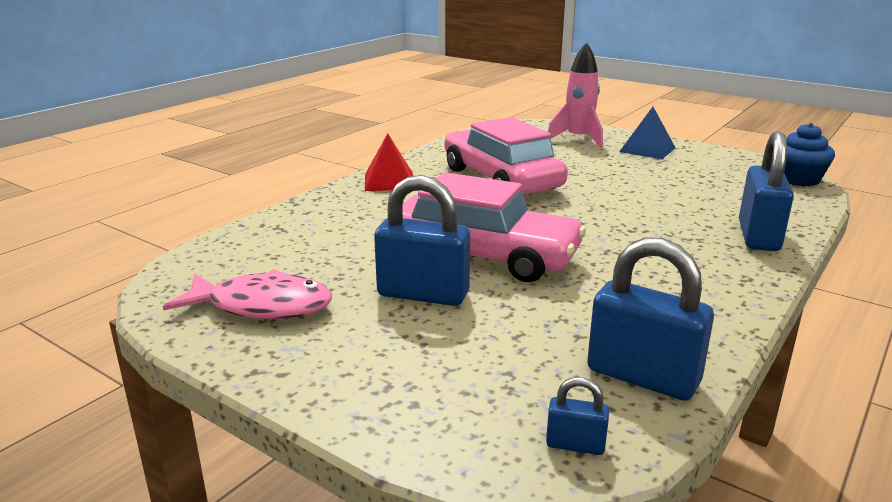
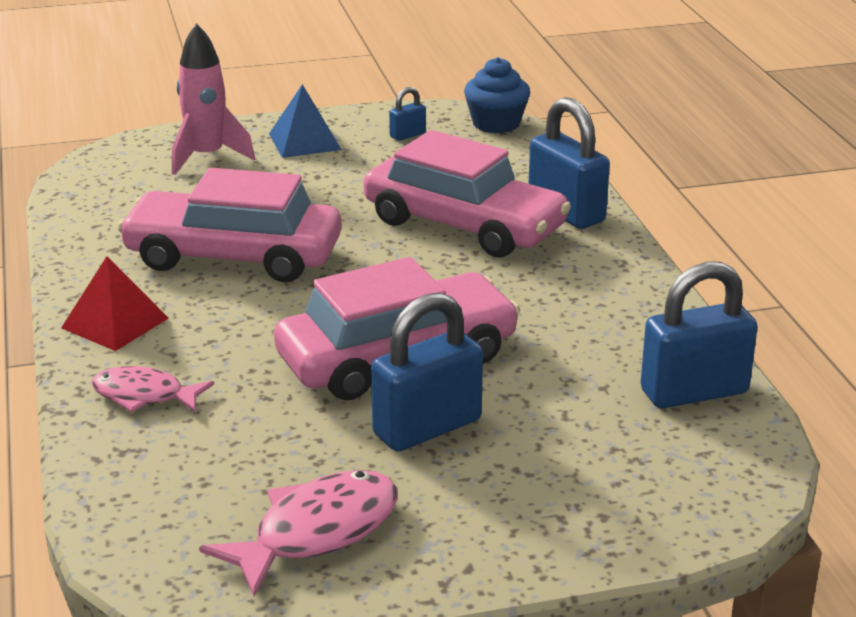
camera: 50 degrees left, 5 degrees up
blue padlock [546,377,609,455] -> blue padlock moved to [389,87,426,141]
none -> pink fish [91,366,214,413]
none -> pink car [364,130,571,257]

